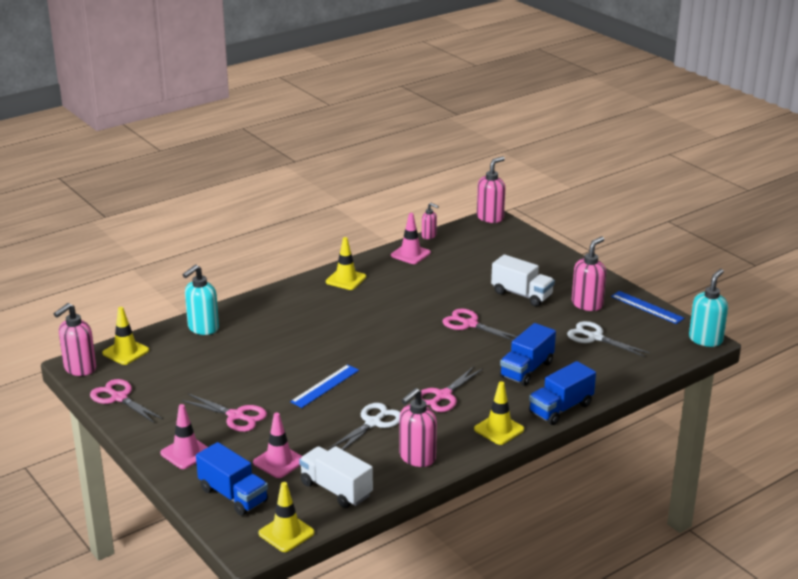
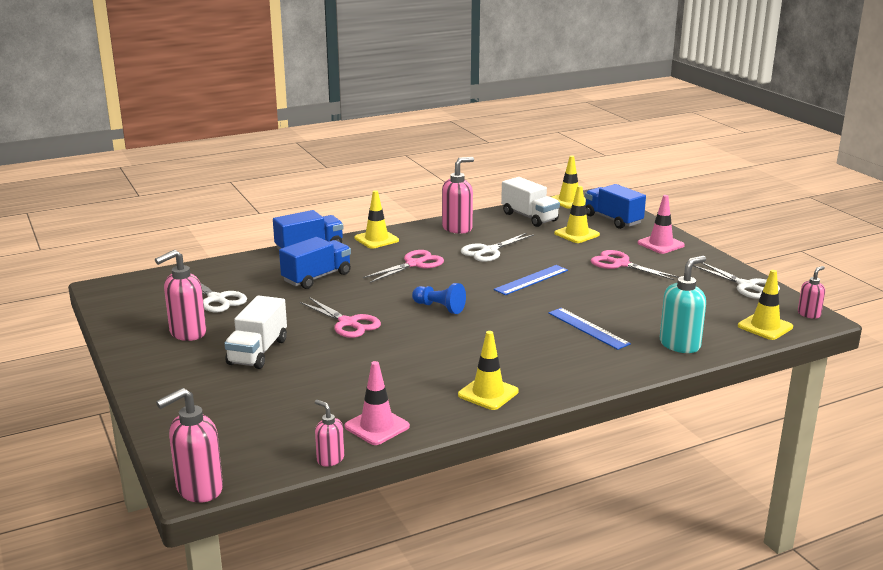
camera: 170 degrees left, 5 degrees down
pink soap dispenser [54,303,96,376] -> pink soap dispenser [798,266,825,319], size x0.57
pink scissors [90,379,163,423] -> white scissors [693,262,780,299]
pink traffic cone [253,413,302,478] -> yellow traffic cone [554,186,600,243]
white truck [491,254,555,307] -> white truck turned 120 degrees counterclockwise [224,295,287,369]
blue ruler [611,291,684,324] -> blue ruler moved to [548,308,631,350]
turquoise soap dispenser [689,269,728,347] -> none
none -> blue pawn [412,283,466,314]

